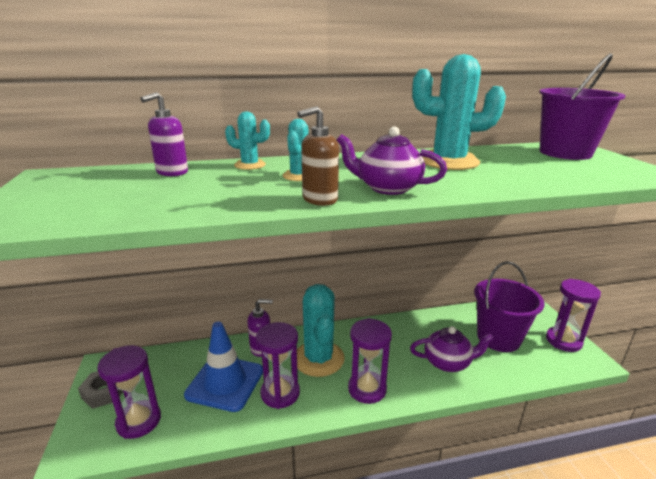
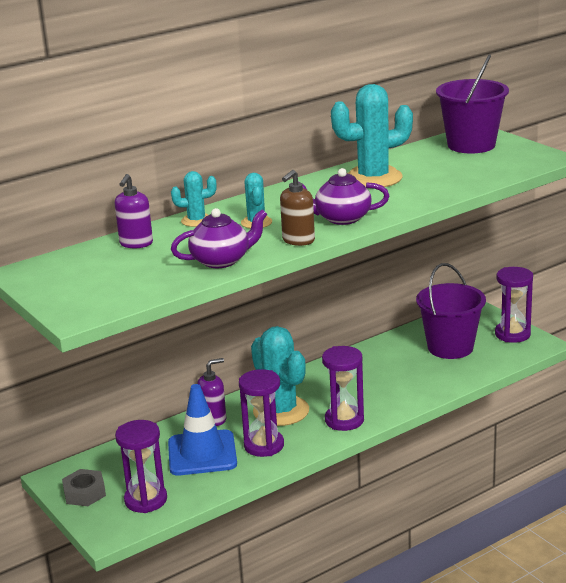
camera: 20 degrees left, 0 degrees up
purple teapot [410,326,494,372] -> purple teapot moved to [171,208,268,268]

